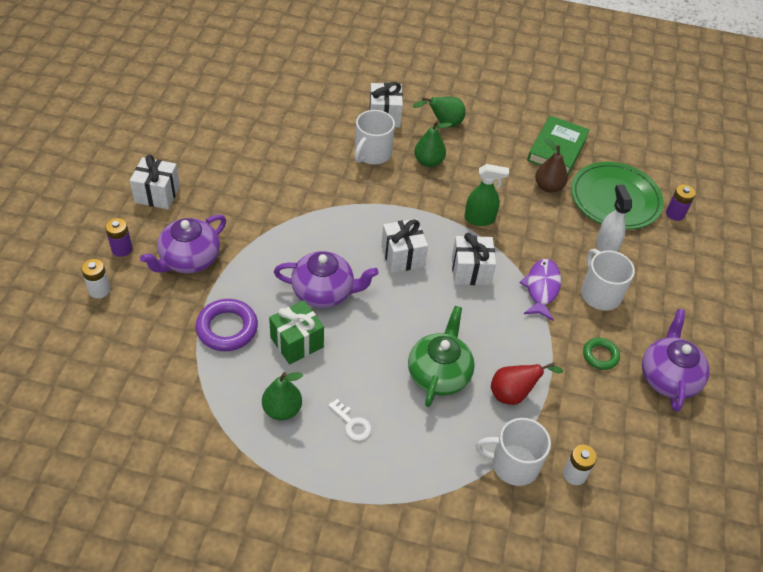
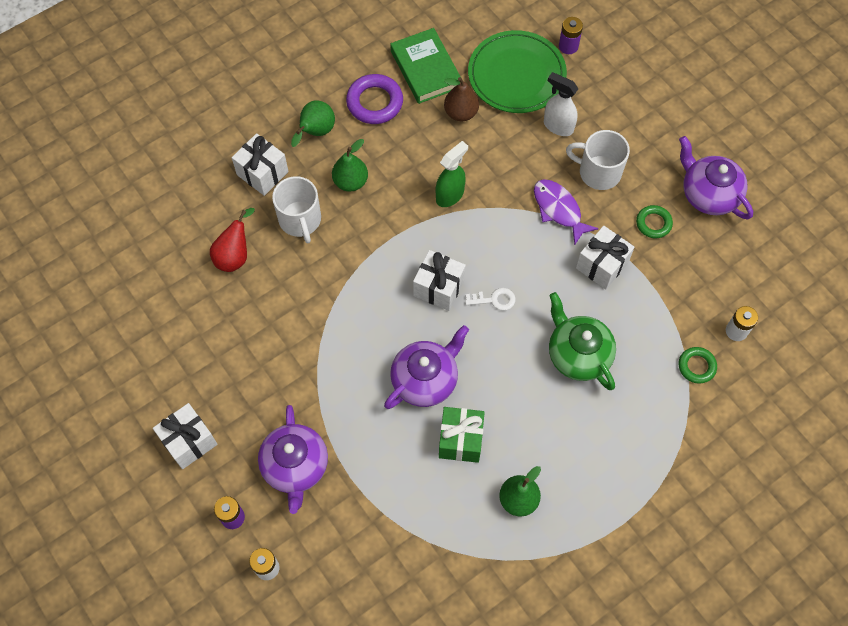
camera: 45 degrees left, 15 degrees up
purple ring [196,299,258,351] -> purple ring moved to [346,74,403,124]
white key [328,399,372,441] -> white key moved to [465,288,516,311]
white gift [452,233,496,285] -> white gift moved to [576,226,635,289]
white mug [476,418,551,486] -> green ring [679,347,717,383]
red pear [491,362,563,405] -> red pear moved to [210,208,255,272]

